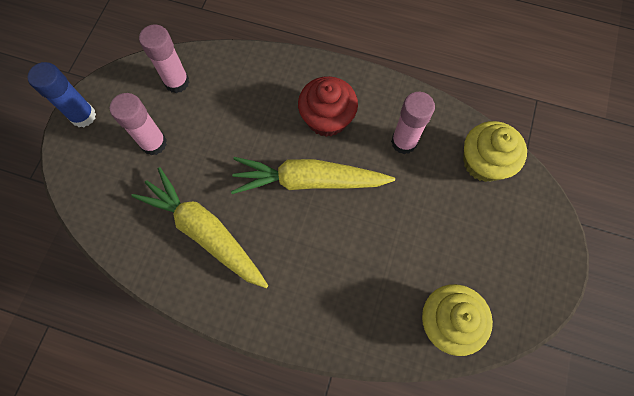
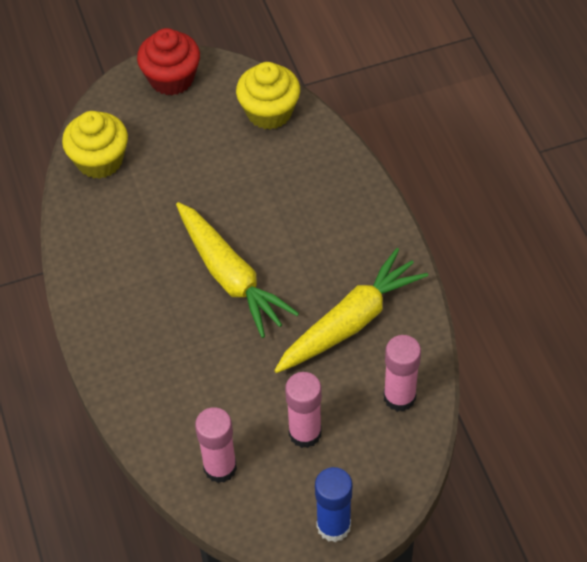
camera: 125 degrees left, 15 degrees down
yellow carrot [131,167,268,288] -> yellow carrot turned 135 degrees counterclockwise [274,248,428,373]
red cupcake [298,76,358,137] -> red cupcake moved to [137,28,200,95]
pink glue stick [391,92,435,154] -> pink glue stick moved to [384,335,421,412]

